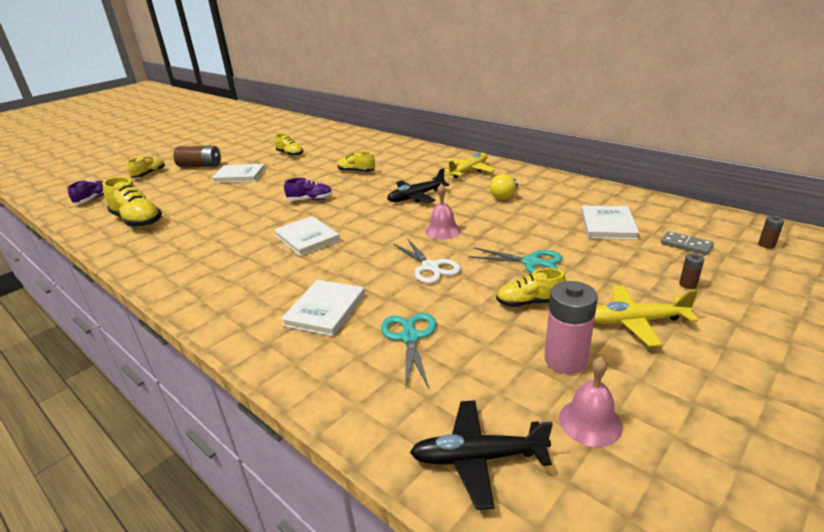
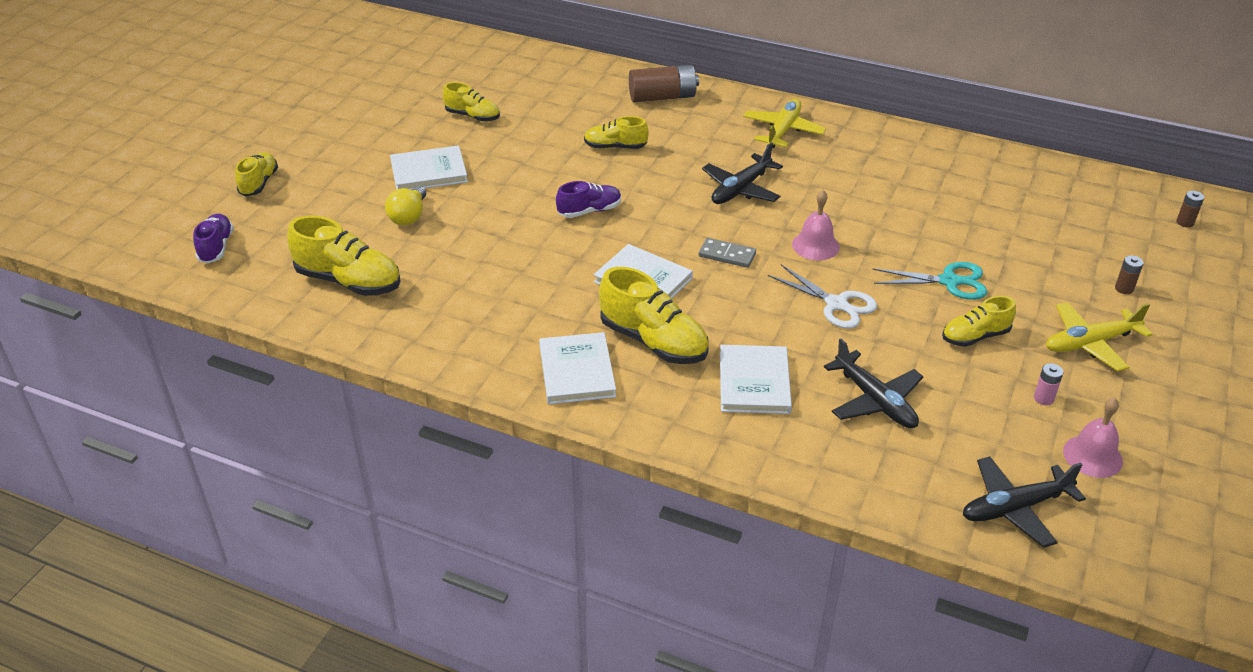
camera: 20 degrees left, 10 degrees up
brown battery [173,146,221,167] -> brown battery moved to [629,65,699,102]
turquoise scissors [381,313,436,391] -> black plane [824,339,924,428]
yellow light bulb [490,174,518,200] -> yellow light bulb moved to [385,186,426,225]
pink battery [545,281,598,374] -> pink battery [1034,363,1063,405], size x0.46
white book [581,206,639,240] -> white book moved to [539,332,616,404]
grey domino [661,231,714,255] -> grey domino moved to [699,238,756,268]
none -> yellow shoe [599,267,709,364]

